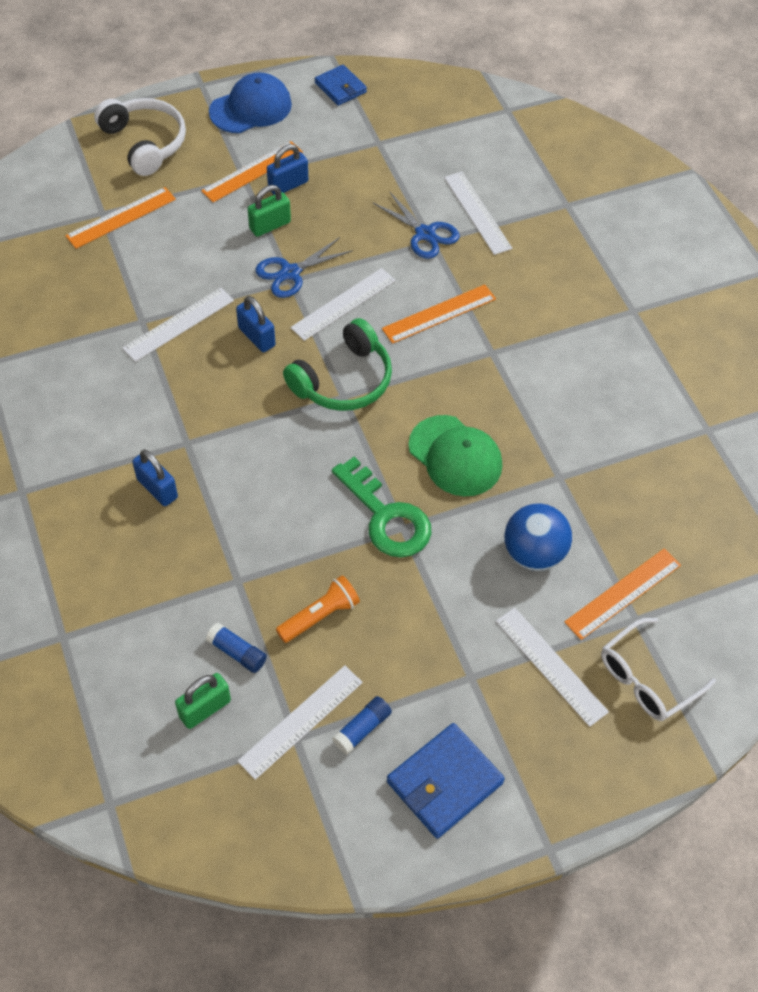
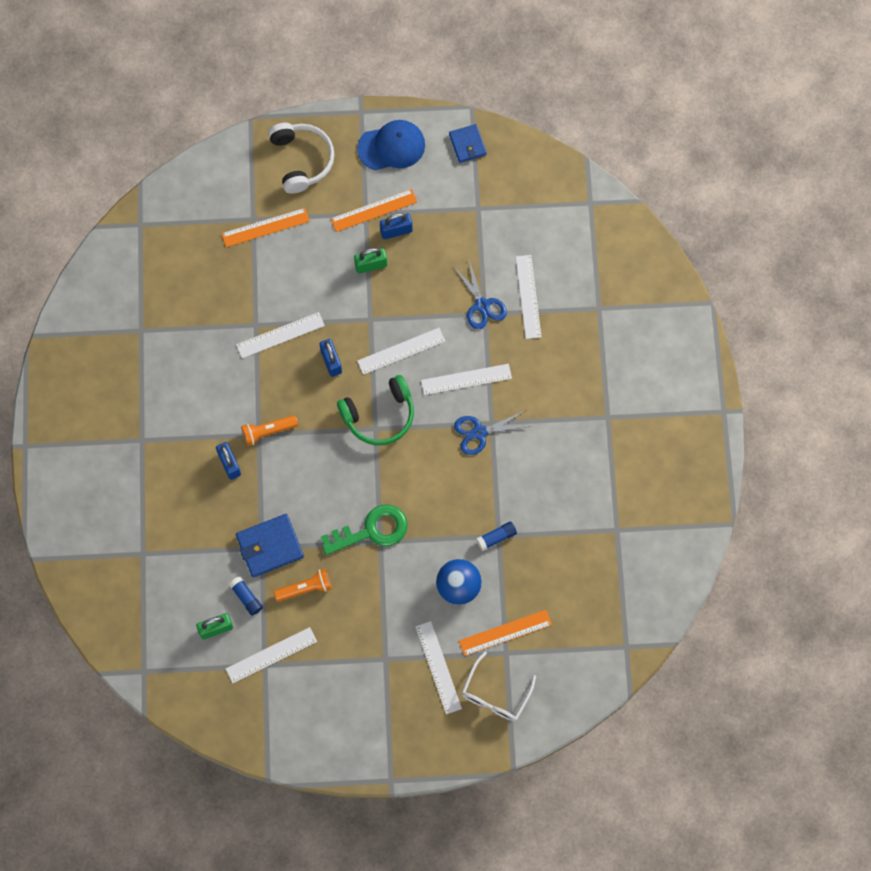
camera: 20 degrees right, 15 degrees up
blue scissors [255,237,353,298] -> blue scissors moved to [454,411,532,455]
green key [332,457,432,557] -> green key turned 90 degrees counterclockwise [321,504,408,555]
blue glue stick [332,696,392,755] -> blue glue stick moved to [476,521,517,551]
orange ruler [382,284,496,344] -> white ruler [421,364,512,395]
blue wallet [387,723,505,838] -> blue wallet moved to [236,514,304,577]
green cap [408,415,502,496] -> none
white glasses [601,618,716,721] -> white glasses turned 45 degrees counterclockwise [462,651,536,721]
none -> orange flashlight [241,415,298,446]

